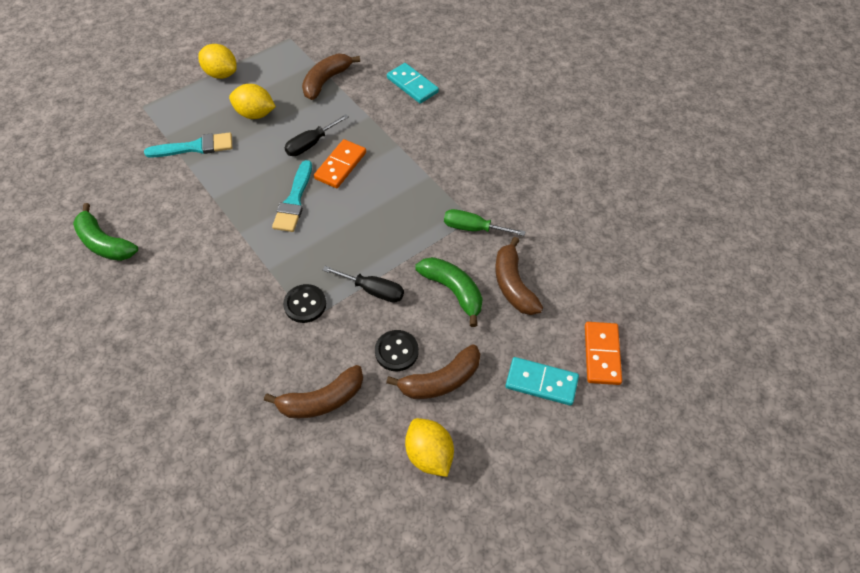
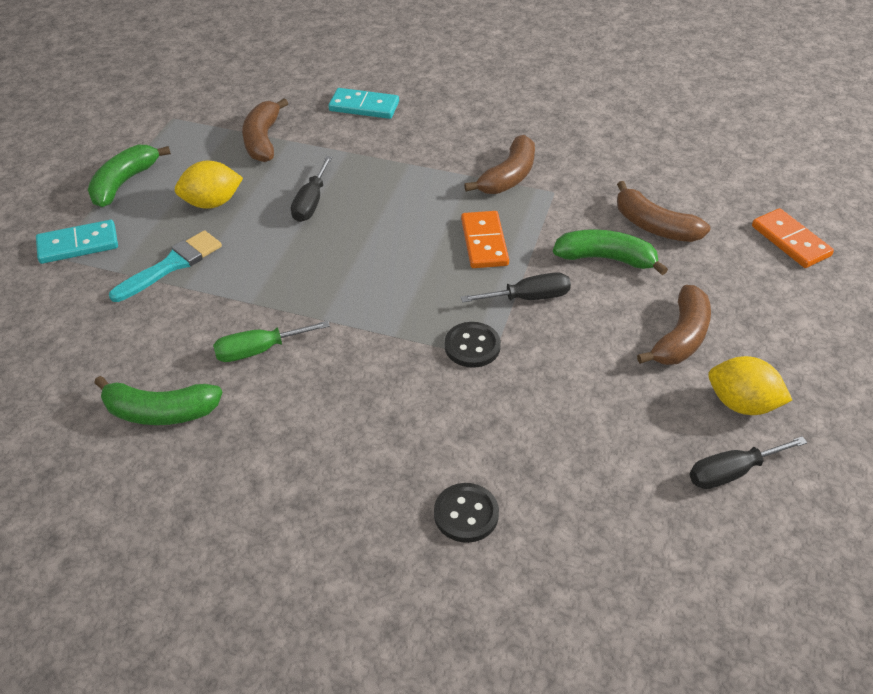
camera: 35 degrees left, 10 degrees down
yellow lemon [198,44,237,79] -> green banana [88,145,171,207]
brown banana [264,365,363,418] -> brown banana moved to [464,135,535,194]
turquoise brush [272,160,312,232] -> none
orange domino [314,139,366,188] -> orange domino moved to [461,211,509,268]
black button [375,330,419,371] -> black button moved to [434,483,499,543]
green screwdriver [444,209,526,236] -> green screwdriver moved to [213,321,330,362]
turquoise domino [505,357,579,406] -> turquoise domino moved to [36,220,118,264]
none -> black screwdriver [690,436,807,489]

